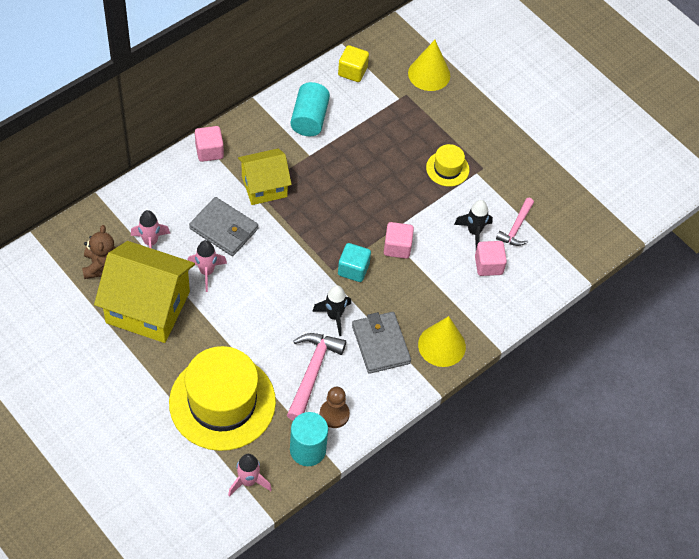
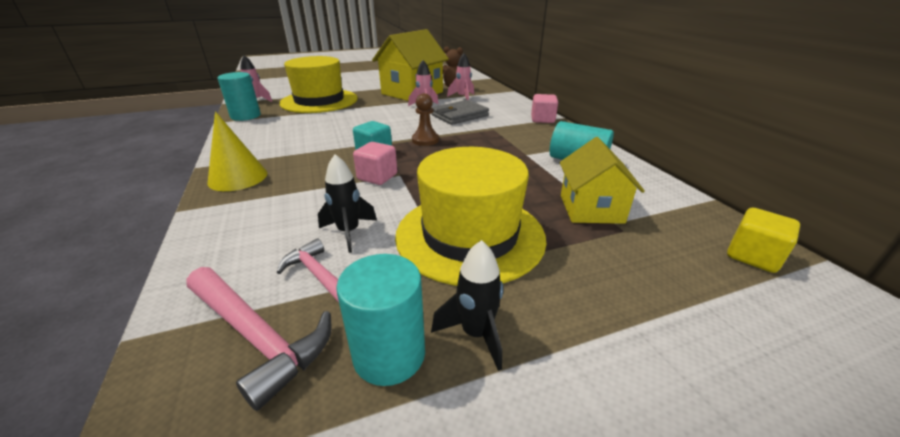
camera: 115 degrees right, 25 degrees down
yellow house [238,148,292,205] -> yellow house moved to [559,137,645,224]
pink hammer [287,333,346,420] -> pink hammer moved to [186,267,332,411]
black rocket [312,285,351,336] -> black rocket moved to [431,240,503,371]
brown pawn [320,387,350,428] -> brown pawn moved to [412,93,439,146]
yellow cube [338,45,369,82] -> yellow cube moved to [727,208,800,273]
grey wallet [352,312,411,374] -> none
yellow cone [408,40,450,91] -> none
yellow hat [426,144,469,187] -> yellow hat [395,147,546,286], size x2.19
pink cube [475,241,507,276] -> none
none -> turquoise cylinder [336,254,425,386]

